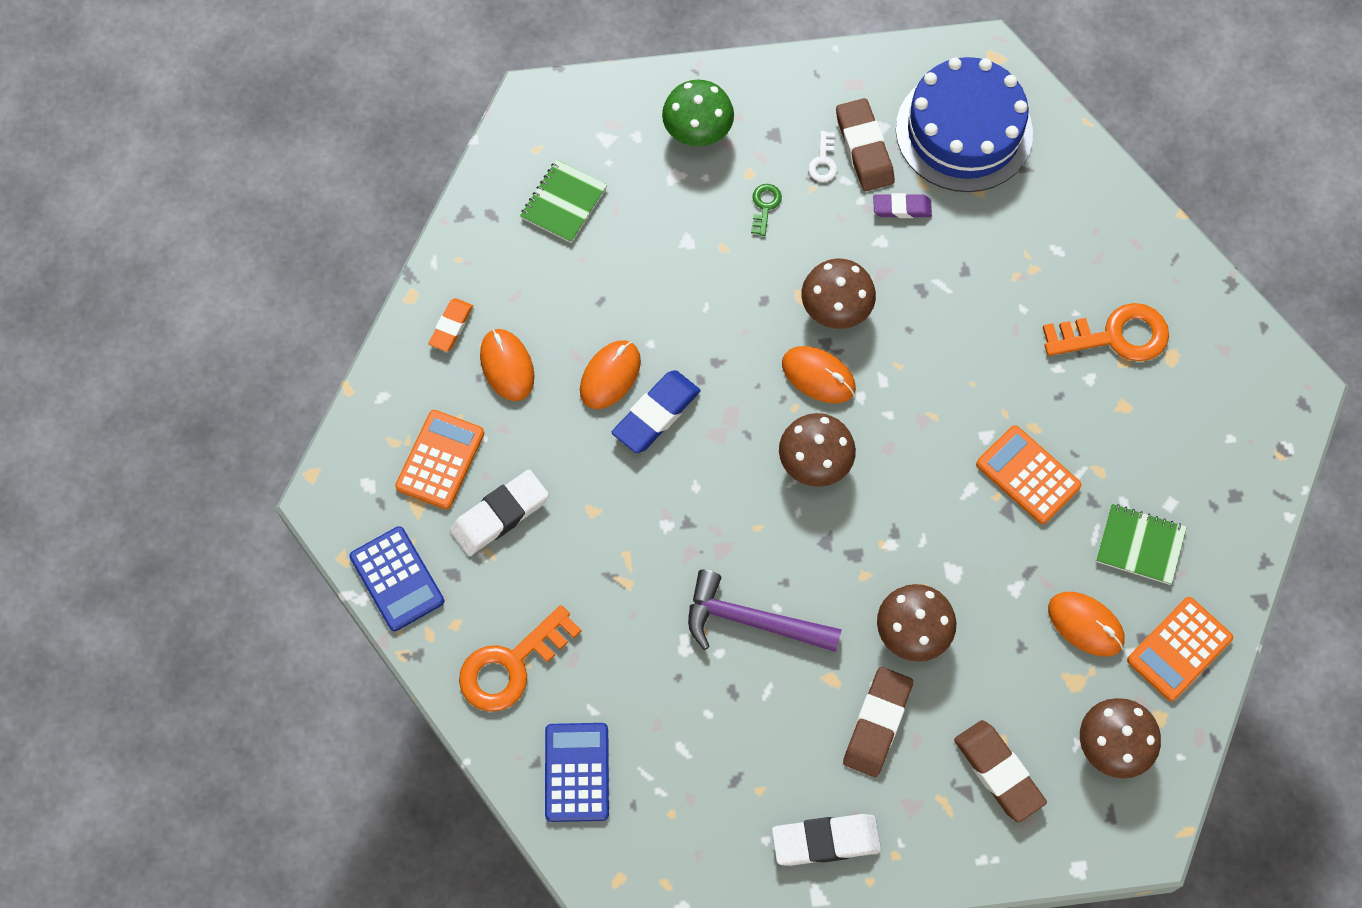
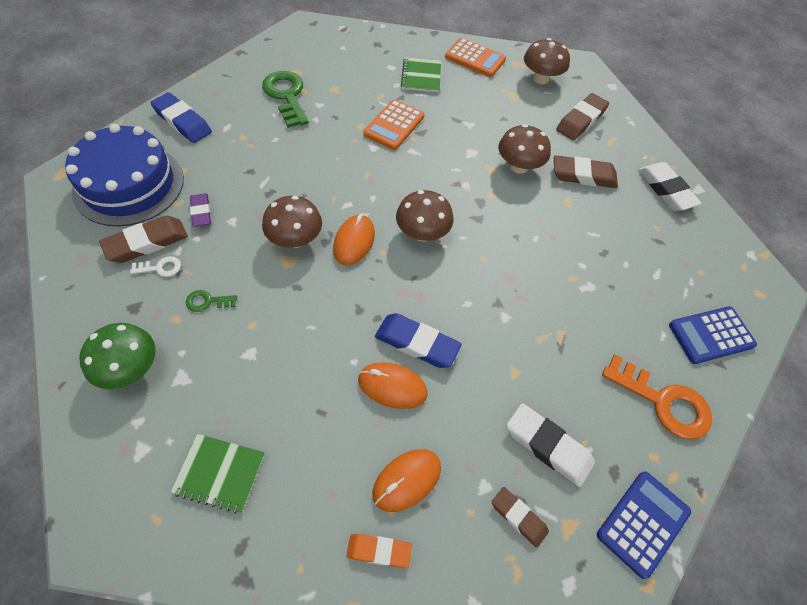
camera: 110 degrees left, 10 degrees down
orange calculator [395,410,484,509] -> brown eraser [492,487,549,547]
purple hammer [688,570,842,652] -> none
orange key [1043,303,1169,362] -> green key [262,71,309,128]
orange mouse [1048,592,1125,656] -> none
none -> blue eraser [151,92,212,143]

